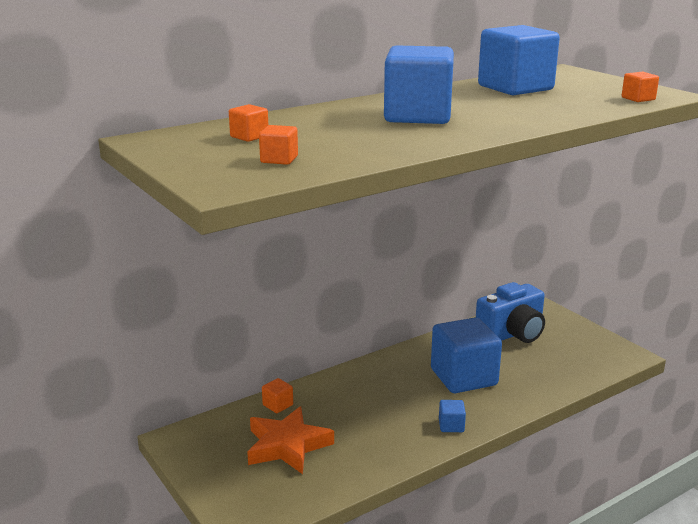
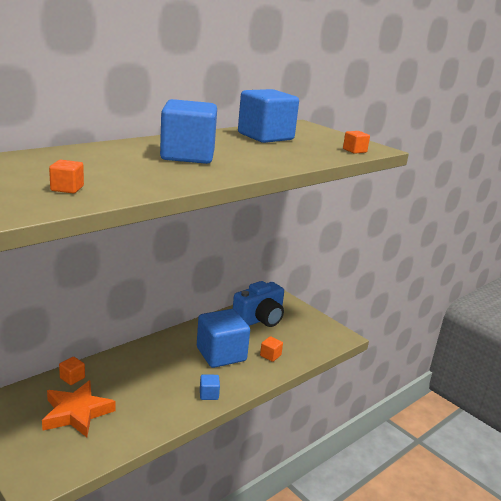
camera: 10 degrees left, 0 degrees up
orange cube [229,104,268,142] -> orange cube moved to [260,336,283,362]

